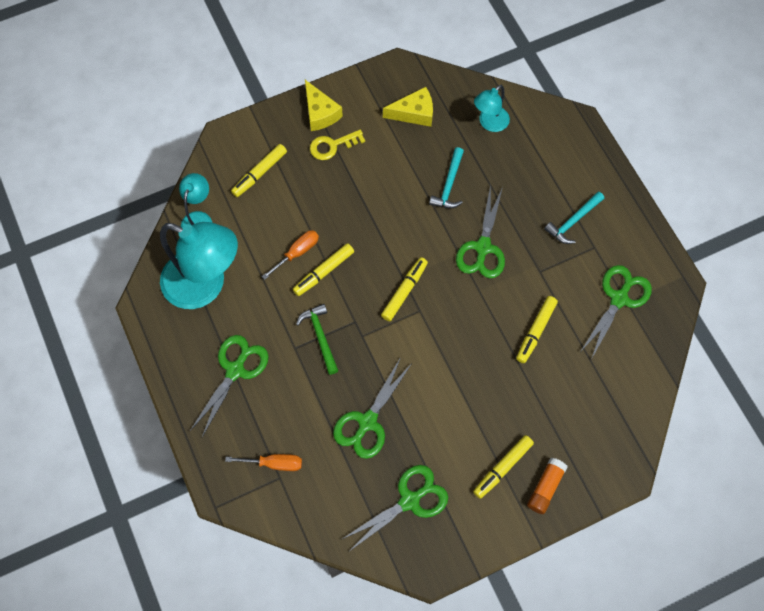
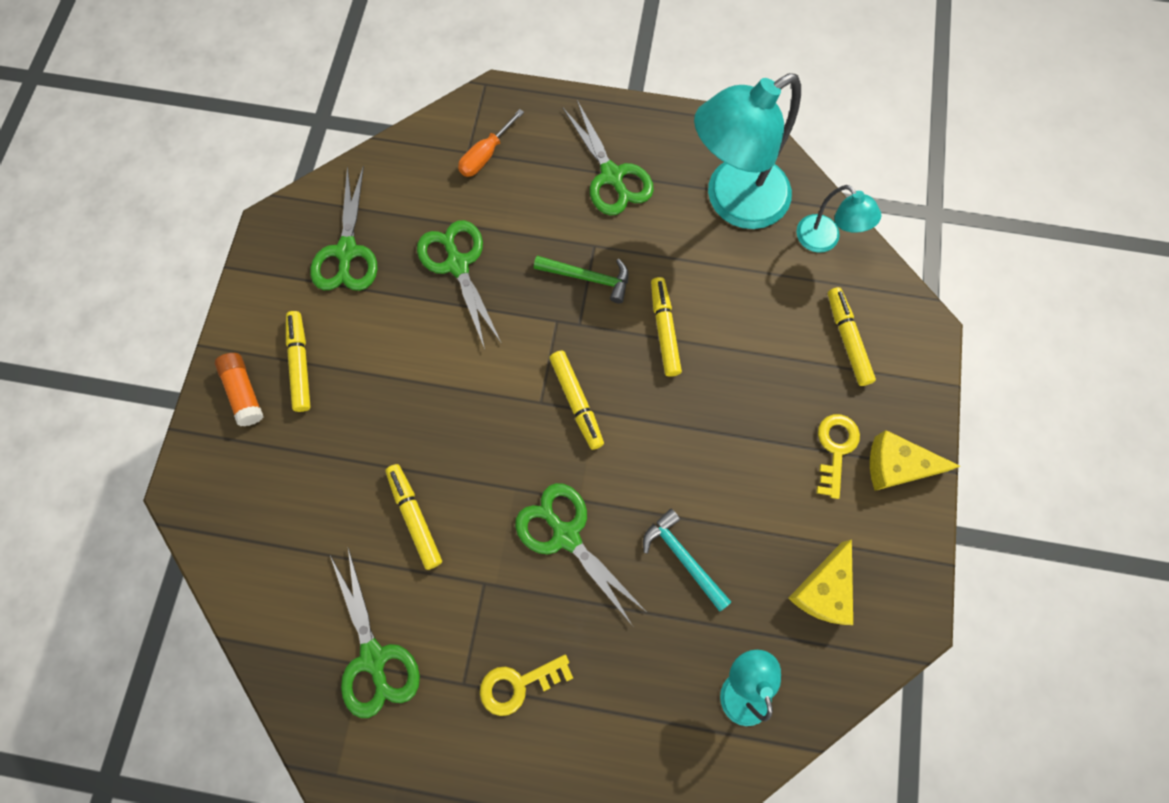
camera: 125 degrees right, 5 degrees up
orange screwdriver [262,230,319,280] -> none
turquoise hammer [544,191,604,244] -> yellow key [480,655,573,716]

